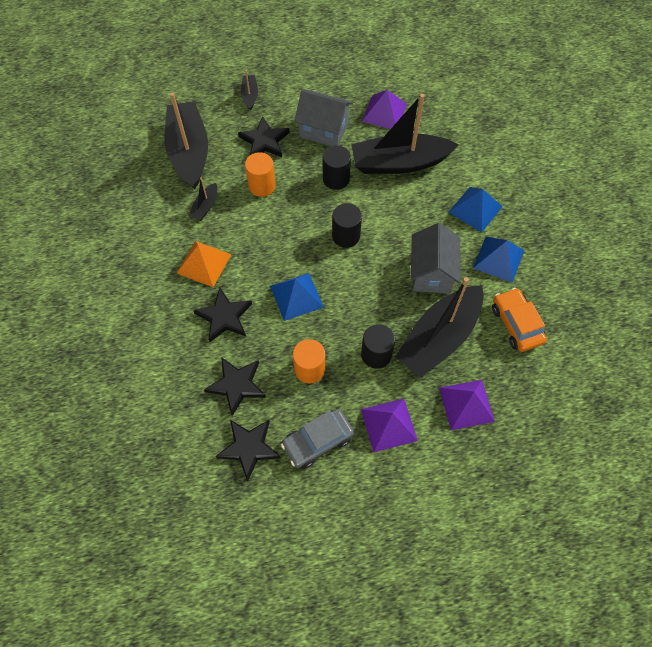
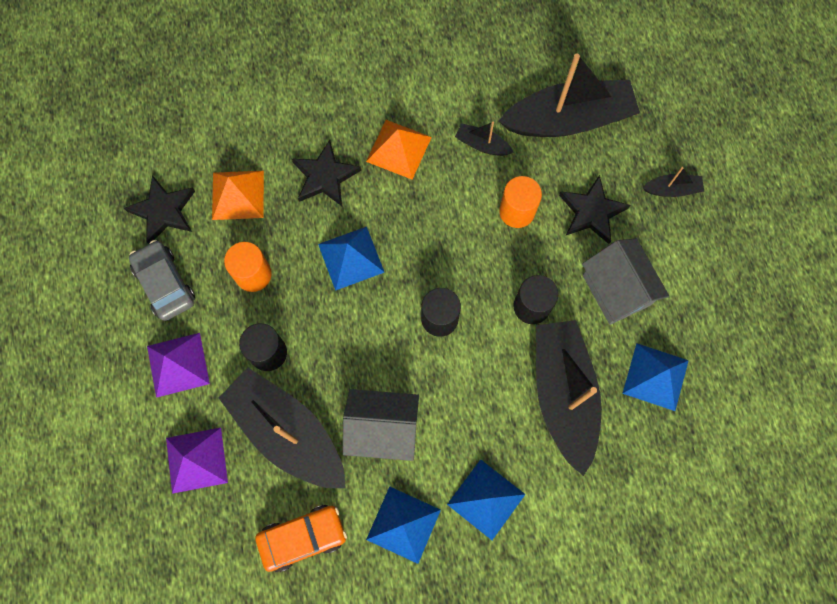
camera: 90 degrees right, 10 degrees up
black star [204,357,266,416] -> orange pyramid [212,171,264,220]
grey house [294,89,353,146] -> grey house turned 45 degrees counterclockwise [582,239,669,325]
purple pyramid [362,90,407,129] -> blue pyramid [622,343,689,411]

